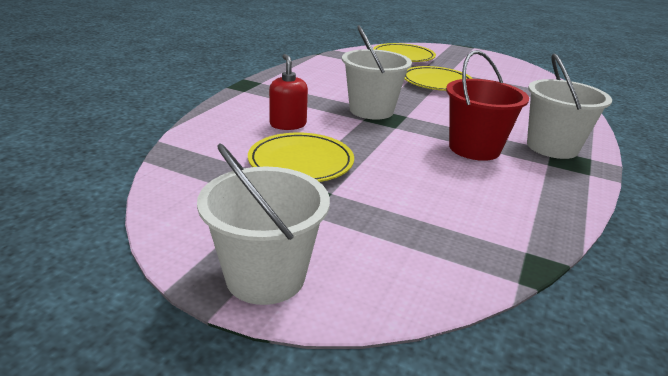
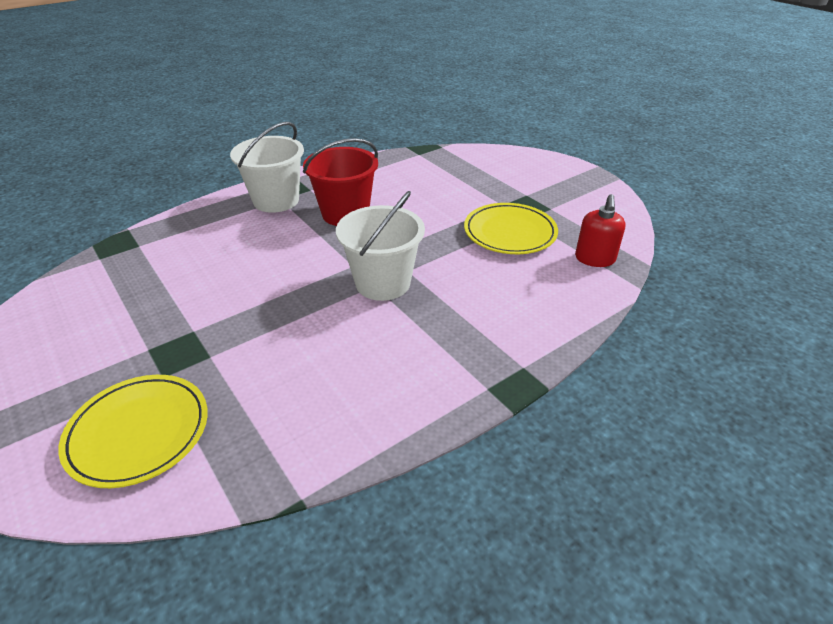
camera: 150 degrees left, 10 degrees up
white bucket [197,144,330,305] -> none
red soap dispenser [269,54,308,130] -> red soap dispenser moved to [575,194,626,267]
yellow plate [405,66,473,91] -> none

